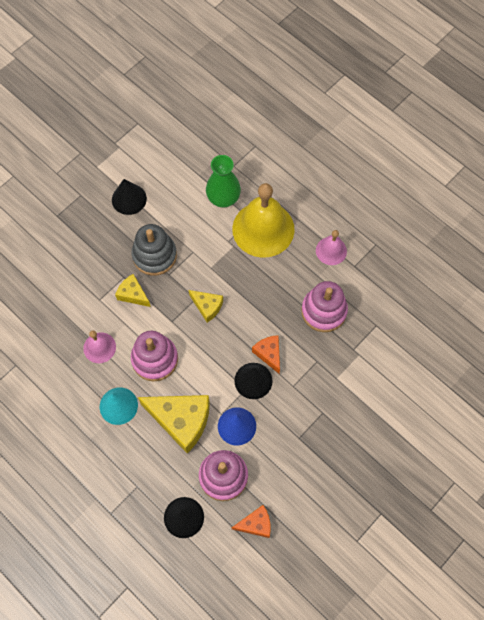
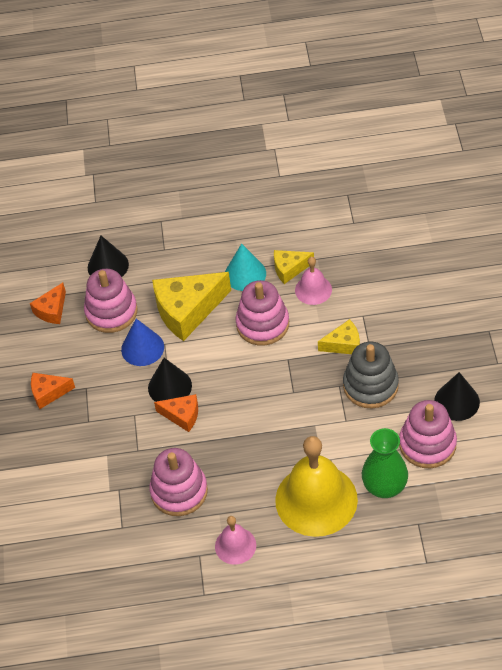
camera: 135 degrees right, 15 degrees down
yellow cheese [188,290,223,323] -> yellow cheese moved to [274,250,314,284]
none -> orange cheese [31,373,75,409]
none -> pink stacking toy [399,400,457,468]

